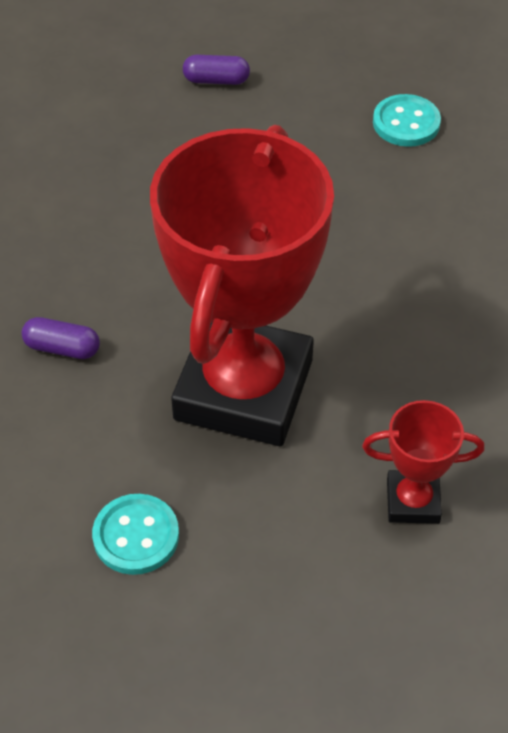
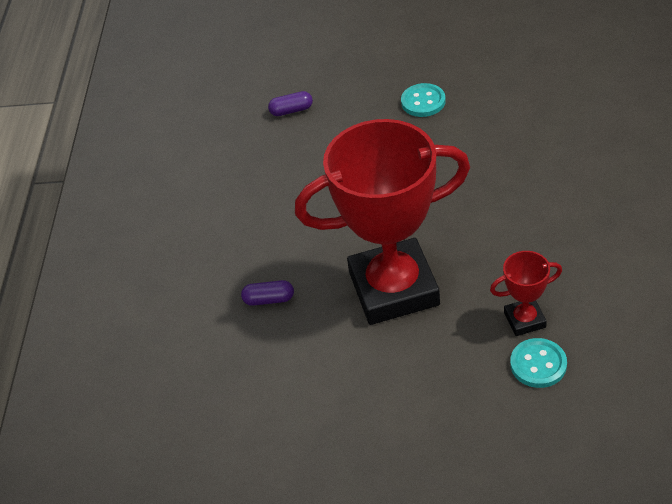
camera: 10 degrees left, 5 degrees down
turquoise button [92,494,179,575] -> turquoise button moved to [510,338,567,388]
red trophy [150,125,334,446] -> red trophy turned 75 degrees clockwise [295,119,470,325]

